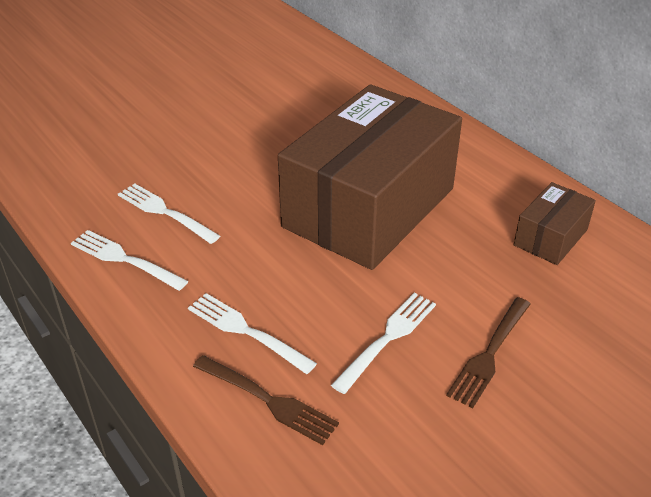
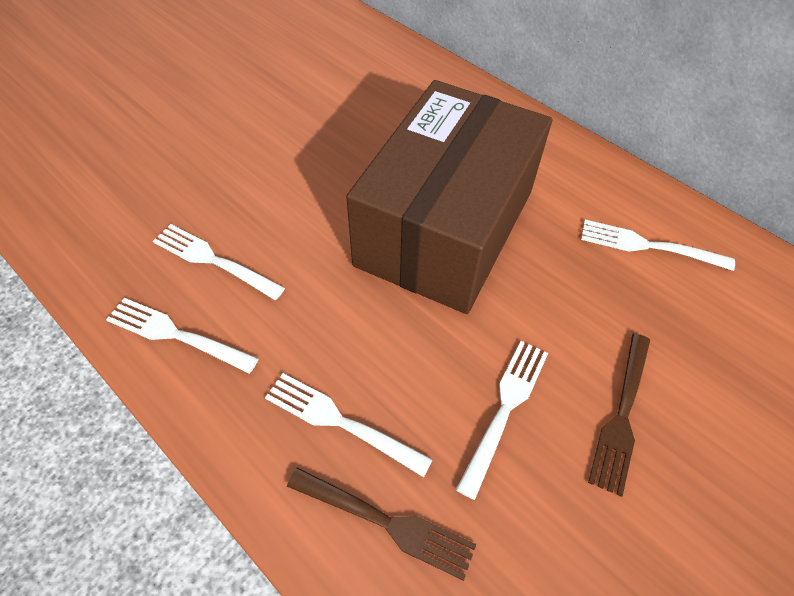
camera: 10 degrees left, 15 degrees up
brown box [514,182,596,265] -> white fork [581,220,735,271]

